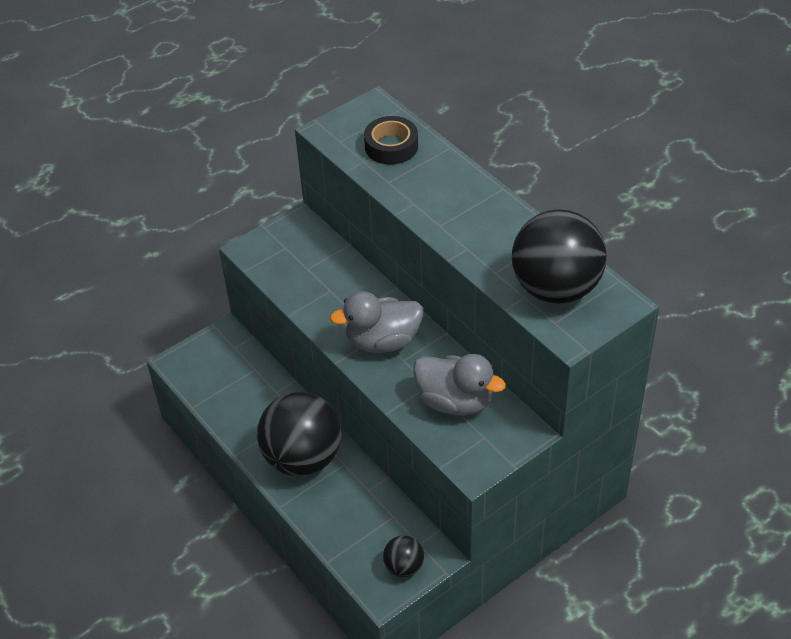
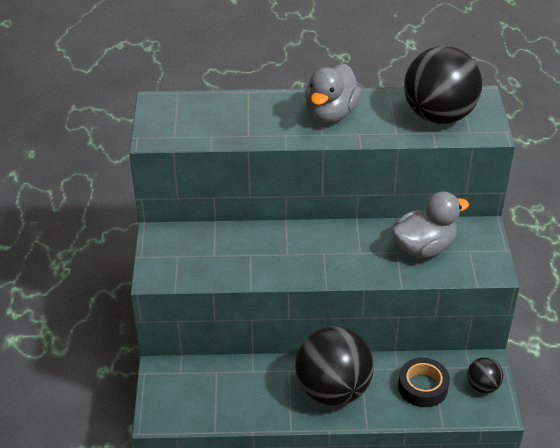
camera: 55 degrees left, 5 degrees down
grey duck [330,291,423,353] -> grey duck moved to [305,64,362,123]
black tape [364,116,418,165] -> black tape moved to [398,358,450,407]

